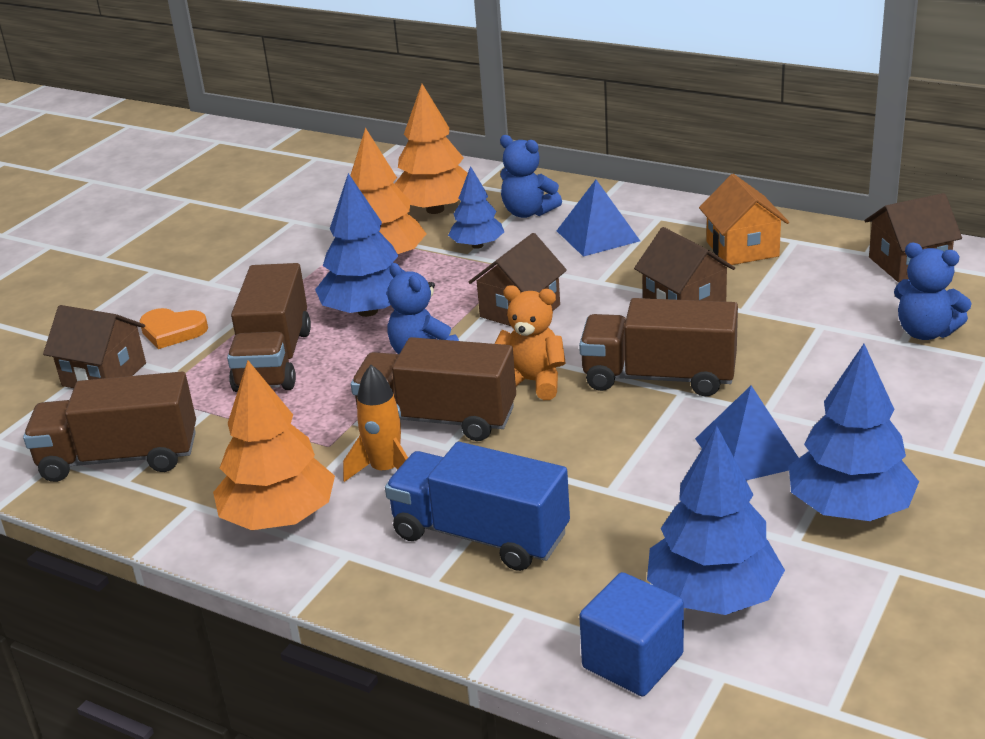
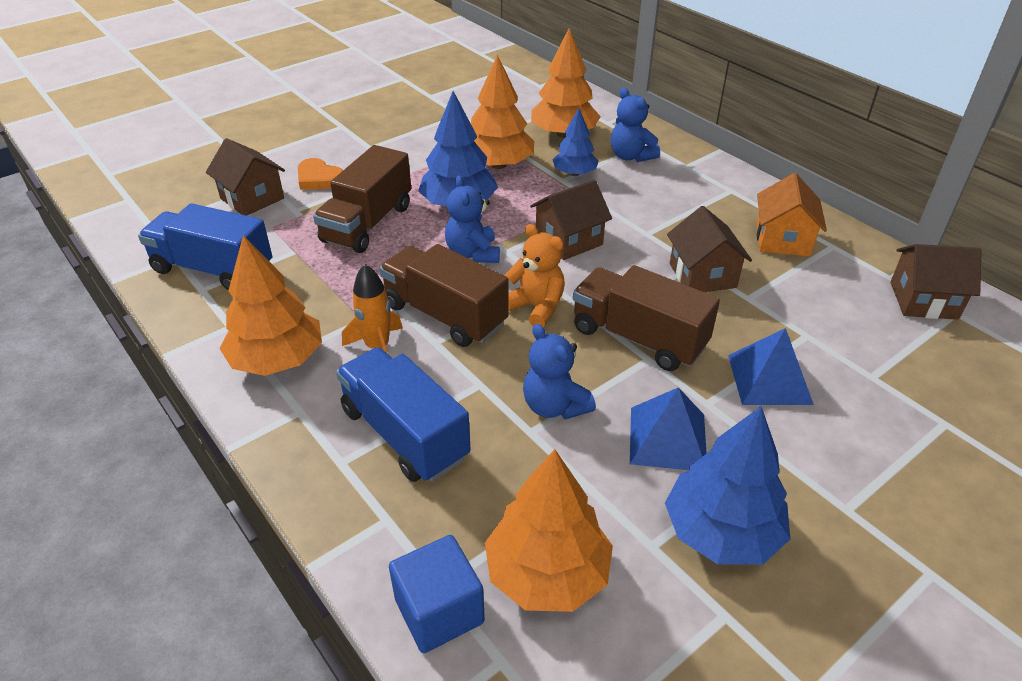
camera: 20 degrees right, 10 degrees up
brown truck [23,372,196,482] -> blue truck [138,203,272,290]
blue pyramid [557,180,640,257] -> blue pyramid moved to [728,328,814,405]
blue tree [647,426,785,615] -> orange tree [485,449,613,612]
blue teddy bear [894,243,972,340] -> blue teddy bear moved to [523,324,596,419]

